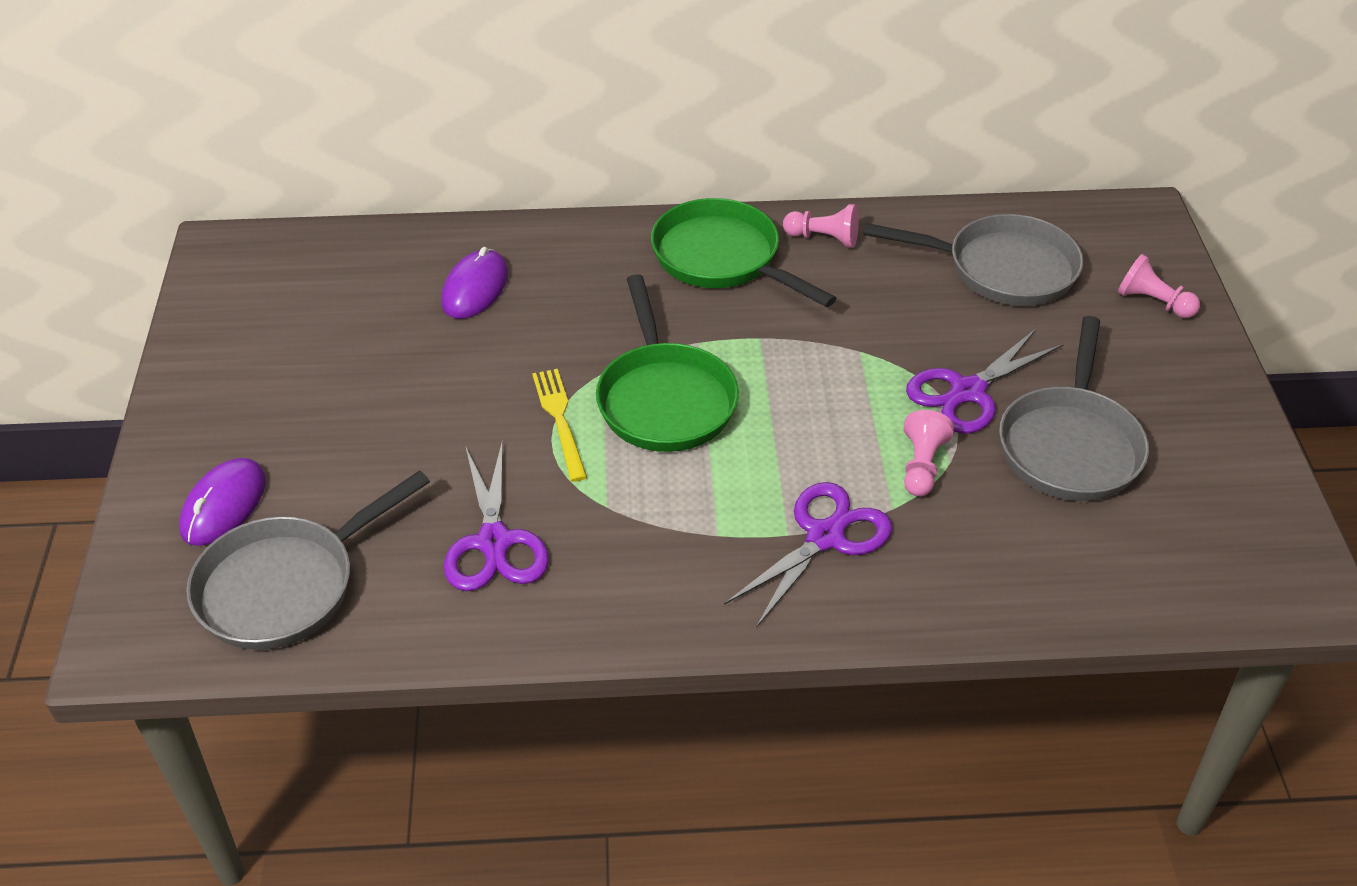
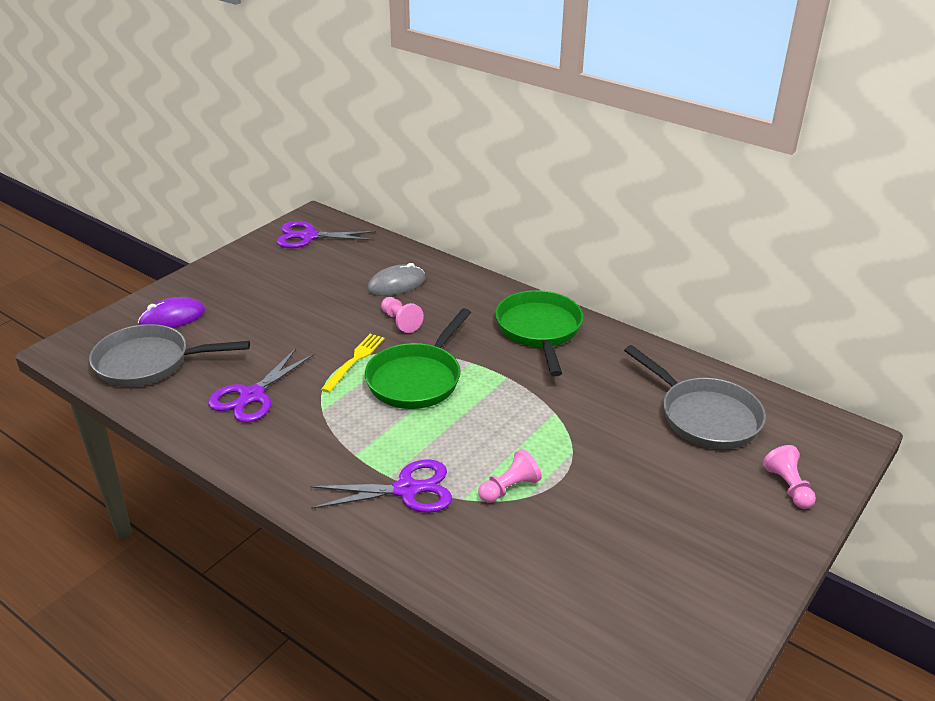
camera: 40 degrees right, 10 degrees down
purple mouse [441,247,508,319] -> grey mouse [367,263,426,296]
pink pawn [783,204,859,248] -> pink pawn moved to [381,297,424,333]
purple scissors [906,328,1064,434] -> purple scissors moved to [276,221,376,248]
grey pan [999,316,1149,501] -> none

